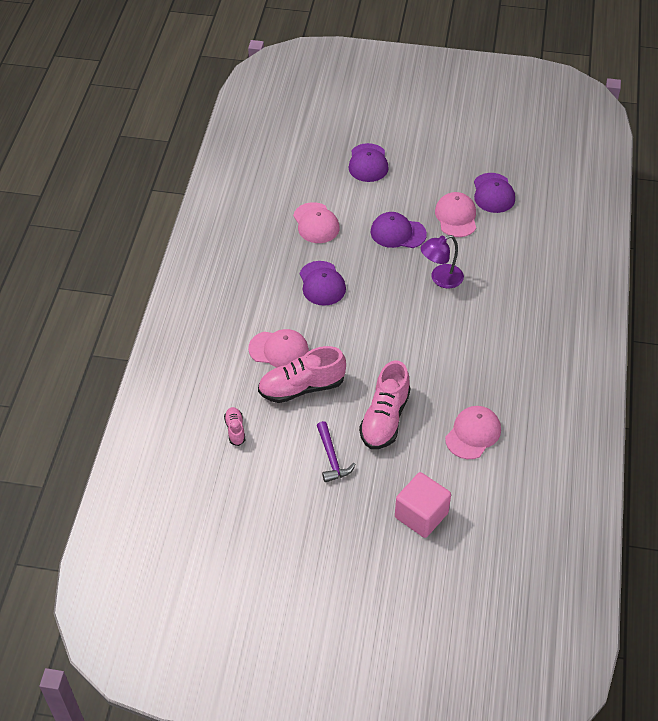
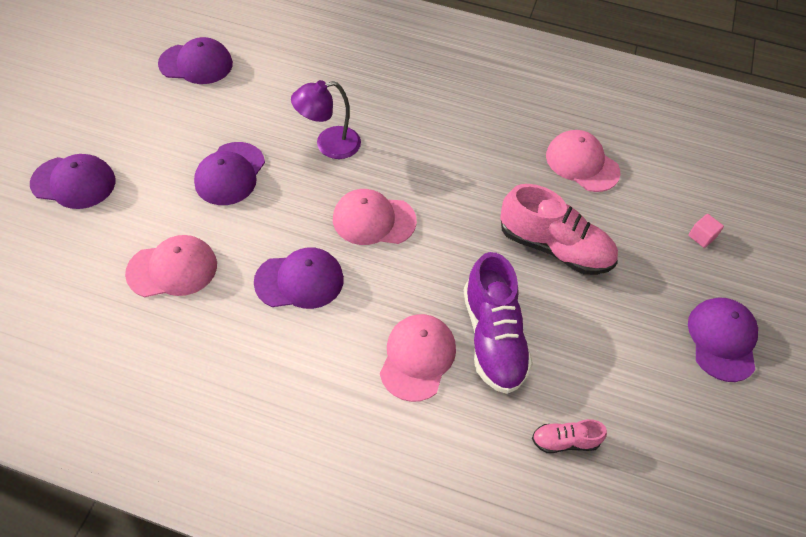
camera: 85 degrees left, 5 degrees up
pink shoe [258,346,346,403] -> purple shoe [463,252,533,394]
purple hammer [317,421,355,482] -> none
pink cube [395,472,451,538] -> pink cube [688,214,724,248], size x0.42
purple lamp [421,235,464,288] -> purple lamp turned 90 degrees clockwise [291,80,361,159]
pink cap [435,192,476,237] -> pink cap moved to [333,189,417,245]
none -> purple cap [688,297,758,382]

